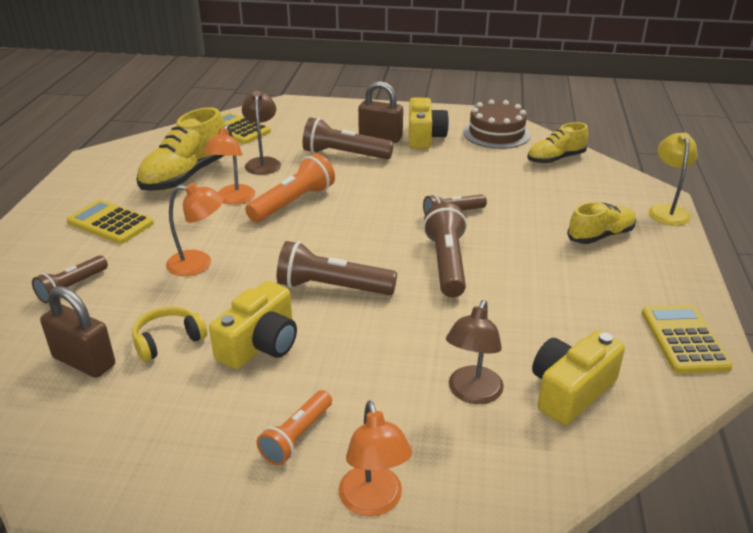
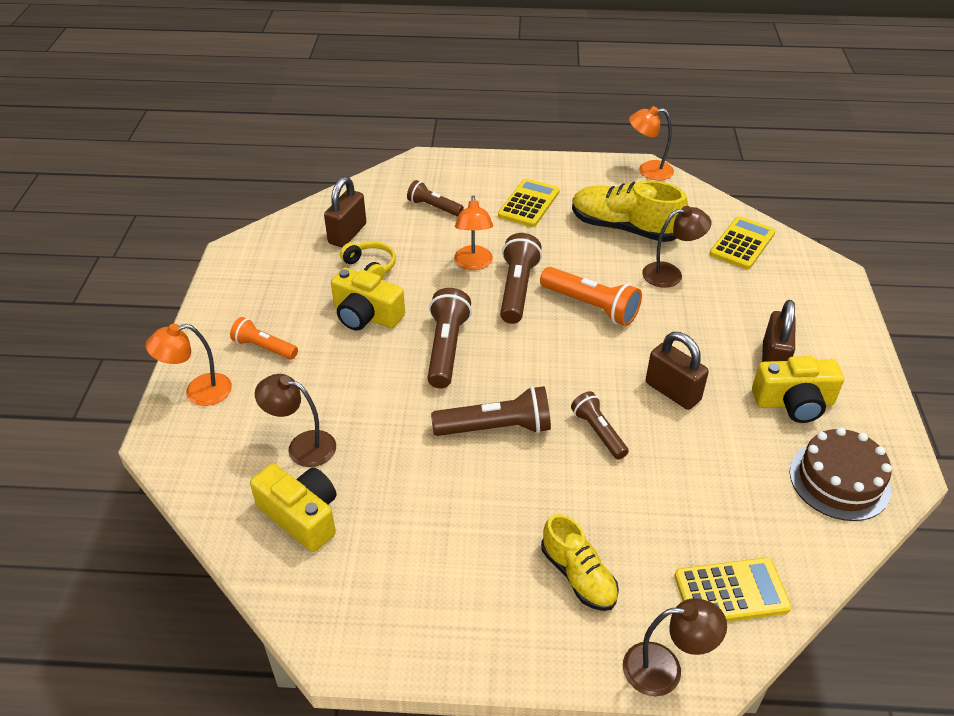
camera: 85 degrees right, 10 degrees up
orange lamp [203,124,255,205] -> orange lamp moved to [629,106,674,181]
brown flashlight [303,117,394,159] -> brown flashlight moved to [500,233,542,324]
yellow shoe [527,122,588,164] -> none
yellow calculator [642,305,733,374] -> yellow calculator moved to [674,557,792,622]
yellow lamp [649,133,697,226] -> brown lamp [623,598,727,696]
none -> brown padlock [646,332,709,410]

